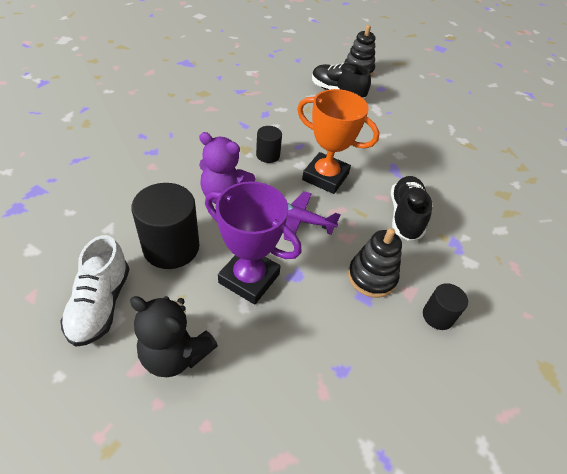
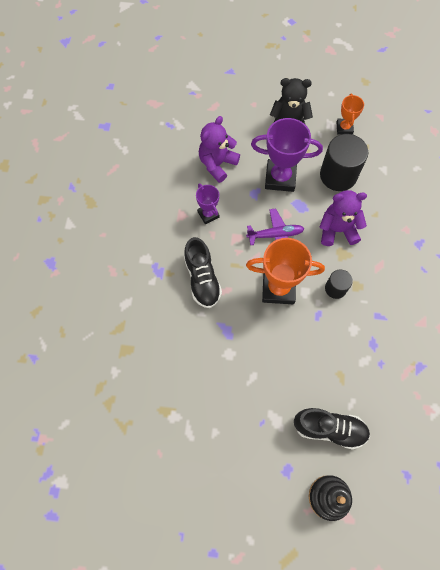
camera: 160 degrees right, 20 degrees up
white shoe [60,235,130,347] -> orange trophy [337,94,364,135]
black stacking toy [348,228,402,298] -> purple trophy [196,184,220,224]
black cylinder [423,283,468,330] -> none
none -> purple teddy bear [199,116,240,183]

